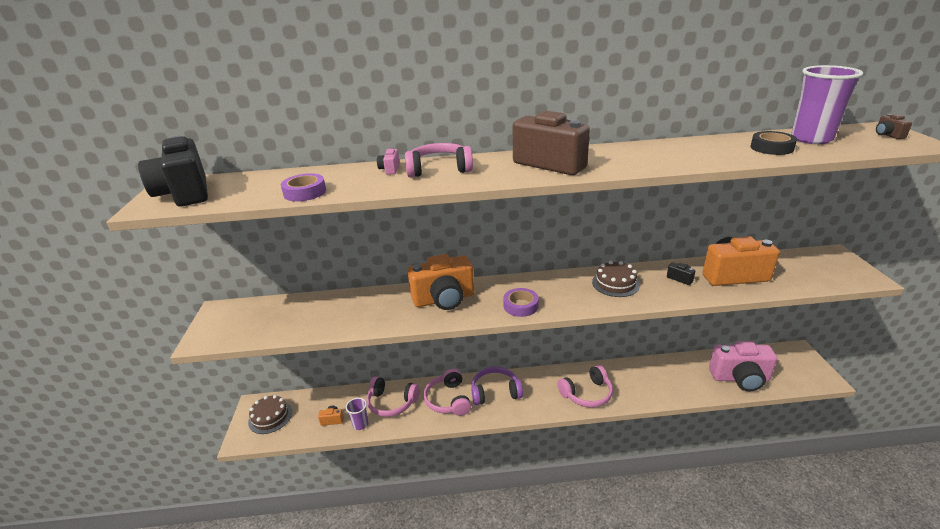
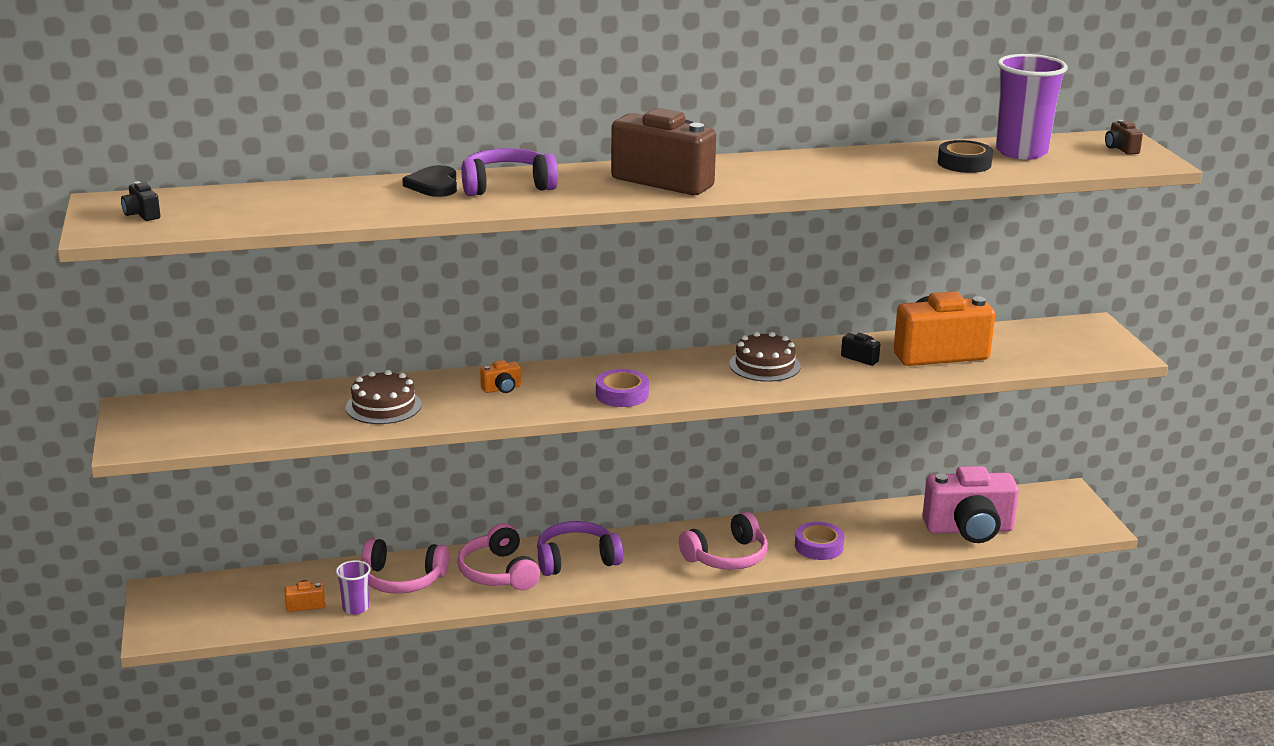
camera: 10 degrees left, 5 degrees down
black camera [138,136,208,206] -> black camera [121,181,160,221], size x0.40
brown cake [248,395,292,434] -> brown cake moved to [346,370,422,424]
purple tape [281,173,326,201] -> purple tape moved to [795,522,845,560]
pink camera [377,148,400,175] -> black heart [402,165,457,197]
pink headphones [405,143,473,178] -> purple headphones [462,148,558,196]
orange camera [407,254,474,310] -> orange camera [480,360,521,393], size x0.40

